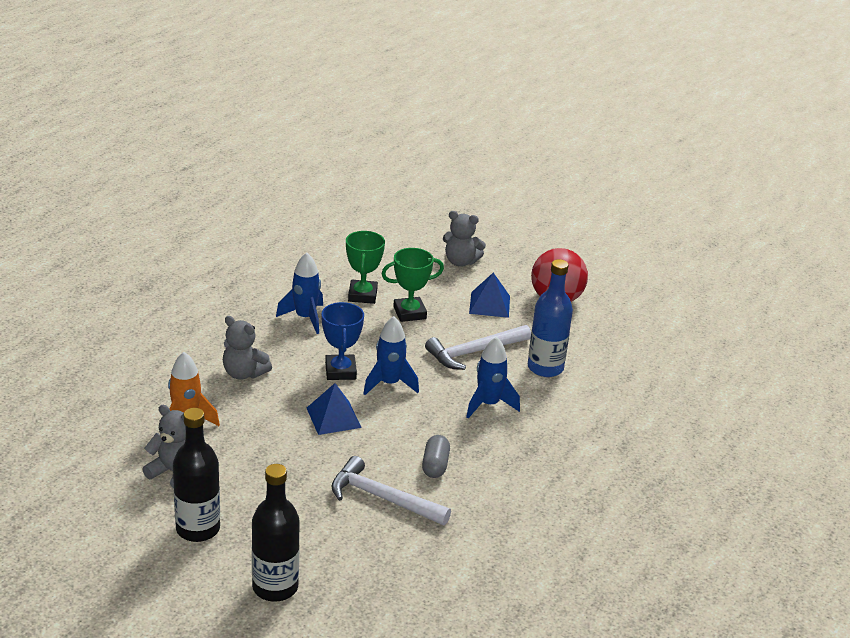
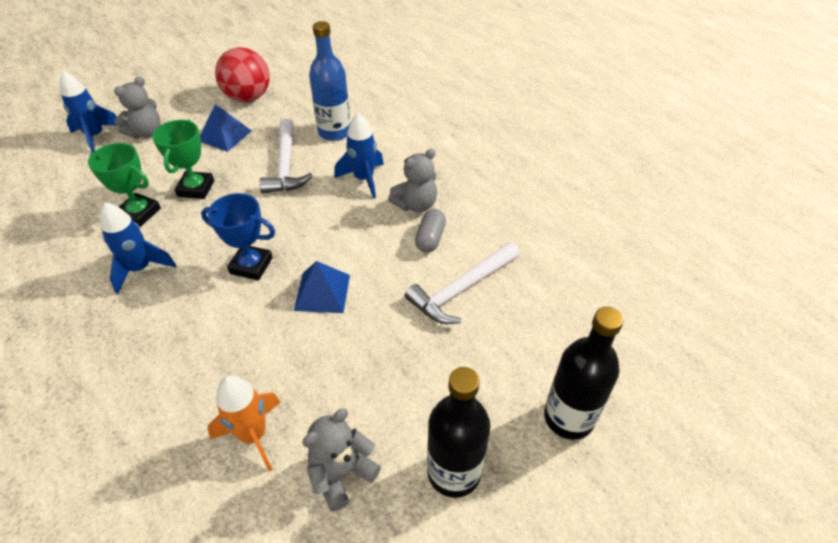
camera: 65 degrees left, 15 degrees up
grey teddy bear [223,316,272,380] -> grey teddy bear moved to [388,149,437,213]
blue rocket [363,316,419,395] -> blue rocket moved to [60,71,117,153]
grey capsule [422,435,450,478] -> grey capsule turned 75 degrees clockwise [415,209,446,252]

